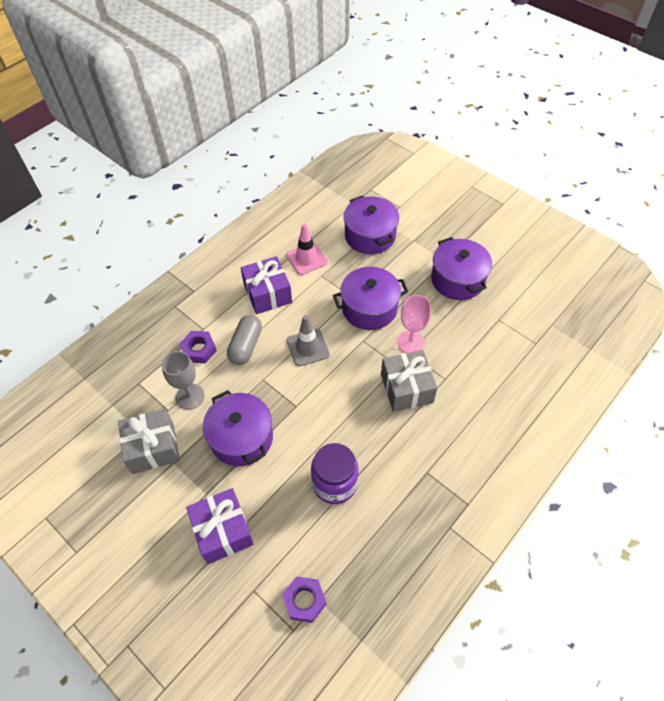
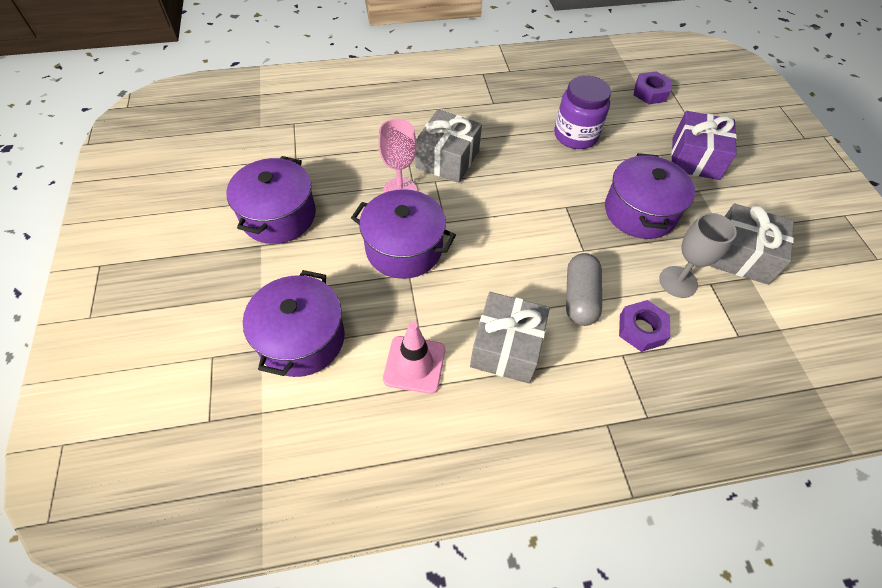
camera: 145 degrees left, 0 degrees up
grey capsule [227,315,262,365] -> grey capsule turned 45 degrees counterclockwise [566,253,602,326]
purple gift [241,256,292,314] -> grey gift [470,292,550,384]
grey traffic cone [287,315,330,366] -> none

